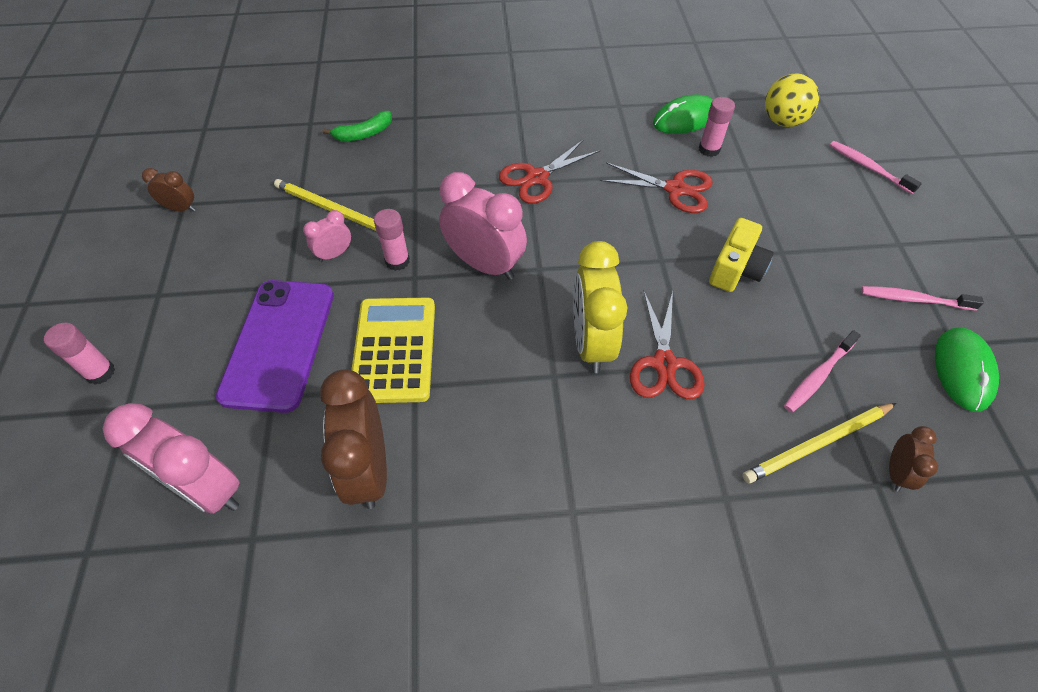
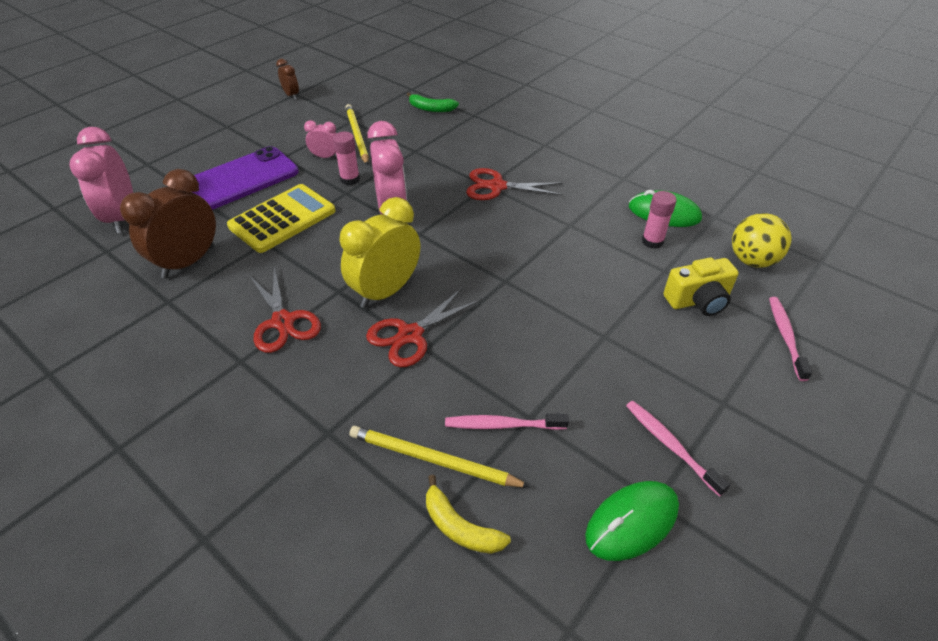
camera: 45 degrees right, 10 degrees down
pink glue stick [44,323,115,385] -> none
red scissors [600,163,713,213] -> red scissors moved to [249,267,321,353]
yellow camera [709,218,774,292] -> yellow camera moved to [664,258,739,316]
brown clock [889,426,938,492] -> yellow banana [426,475,511,554]

